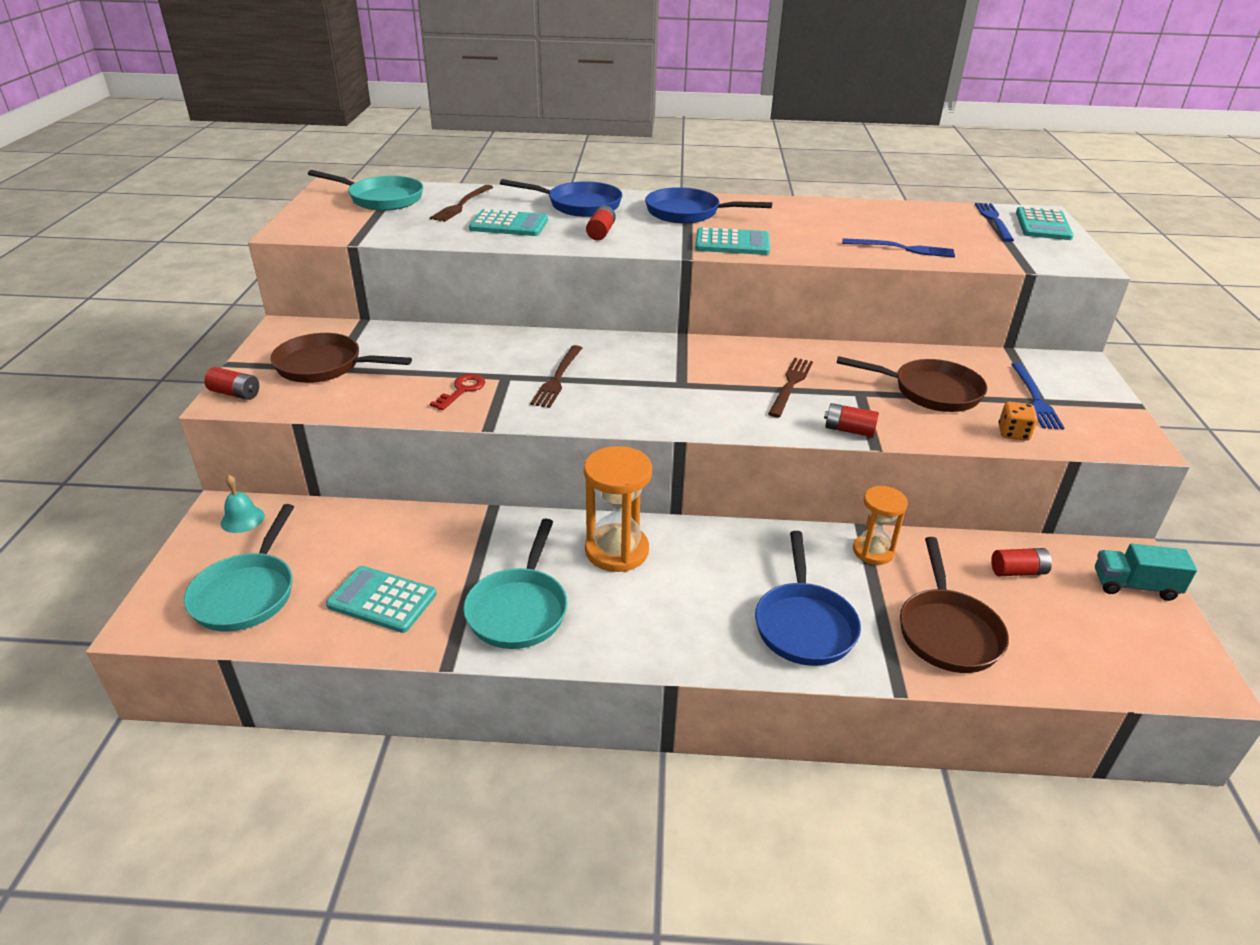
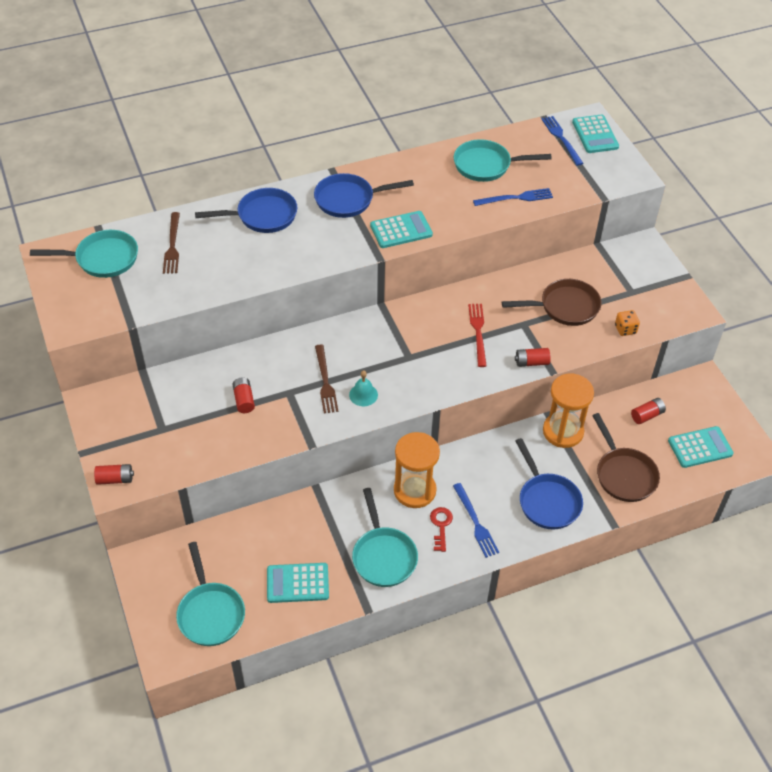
camera: 25 degrees left, 15 degrees up
turquoise bell [221,475,265,533] -> turquoise bell moved to [349,370,378,406]
brown pan [270,333,412,383] -> none
red key [430,374,485,410] -> red key moved to [430,507,453,552]
turquoise calculator [469,209,548,236] -> turquoise calculator moved to [668,426,734,468]
red battery [586,205,616,240] -> red battery moved to [233,378,255,413]
brown fork [768,358,813,417] -> red fork [468,304,487,367]
orange hourglass [853,486,908,565] -> orange hourglass [543,374,594,448], size x1.55
blue fork [1011,363,1064,429] -> blue fork moved to [453,483,499,558]
turquoise truck [1095,543,1197,601] -> none
none -> turquoise pan [454,139,552,182]

